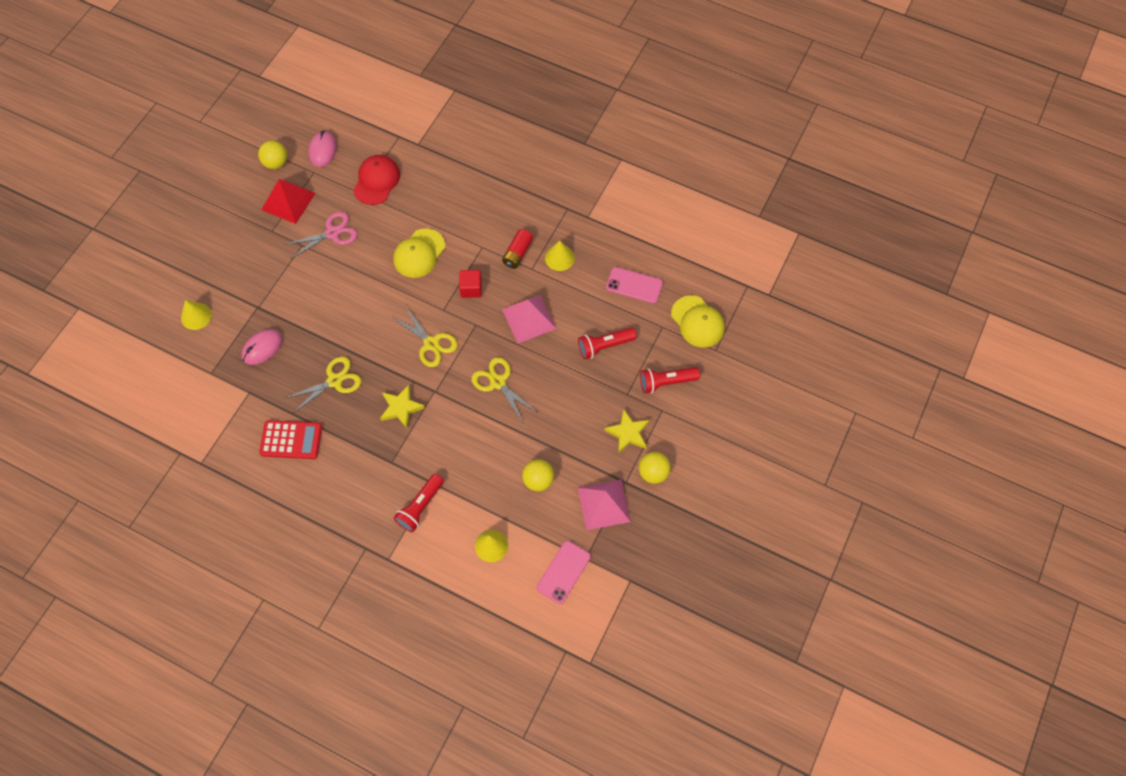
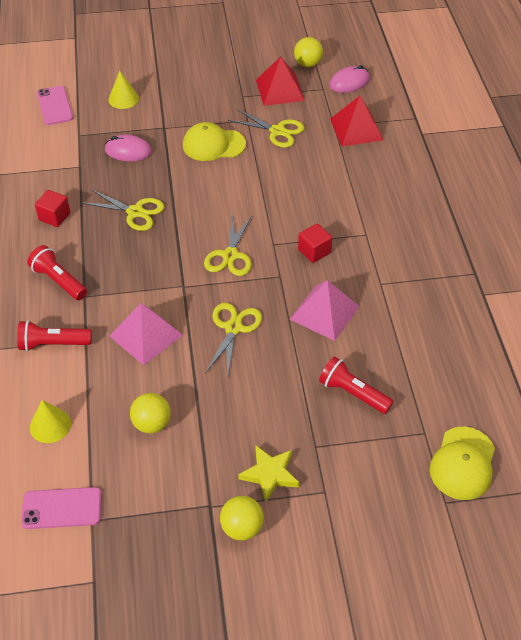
camera: 55 degrees right, 15 degrees down
red calculator [259,420,322,459] -> red cube [35,190,70,227]
pink scissors [284,212,357,258] -> yellow scissors [228,109,305,148]
red cap [353,155,400,205] -> red pyramid [330,96,383,147]
yellow star [380,385,425,428] -> none
yellow cap [394,228,445,278] -> yellow cap moved to [183,122,246,161]
red battery [502,229,533,269] -> none
yellow cone [545,240,575,271] -> none
pink pyramid [578,480,631,530] -> pink pyramid moved to [109,303,183,365]
pink phone [606,267,663,304] -> pink phone moved to [37,86,73,125]
red flashlight [640,367,700,393] -> red flashlight moved to [27,245,87,300]

